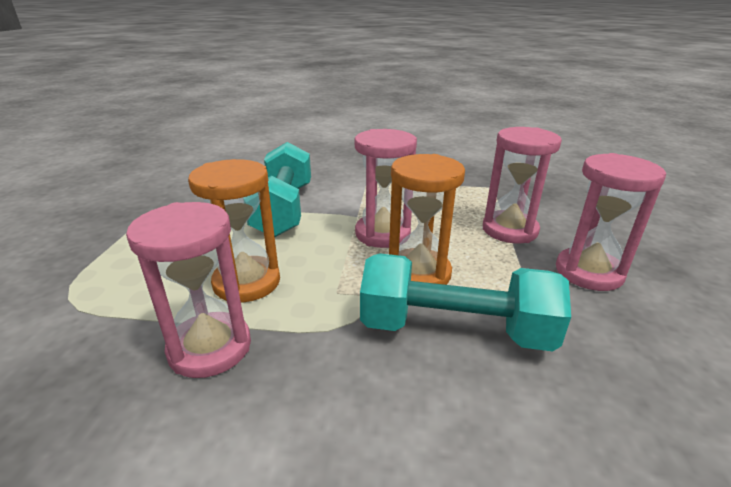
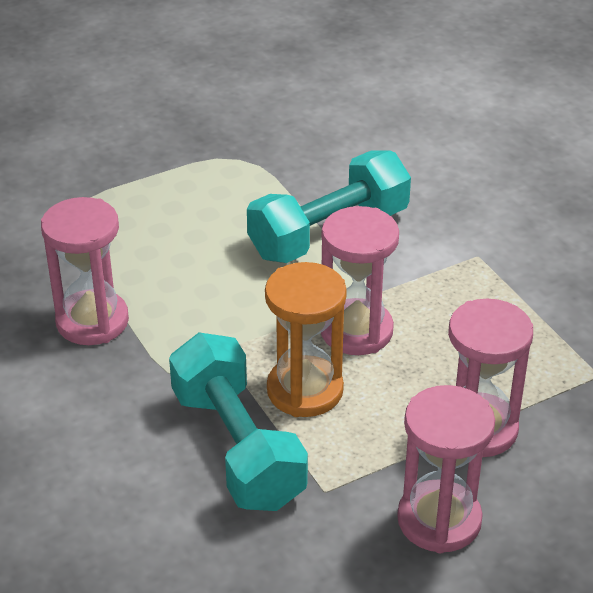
camera: 55 degrees right, 10 degrees up
orange hourglass [188,159,280,302] -> none

